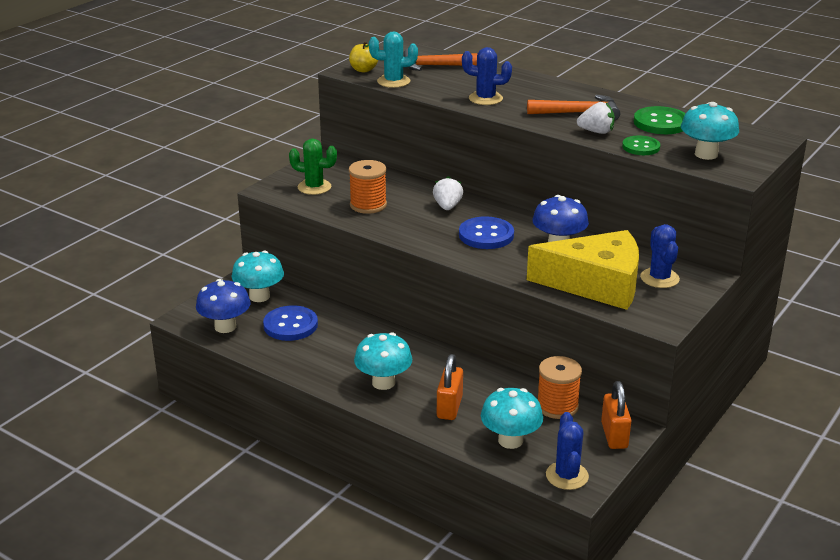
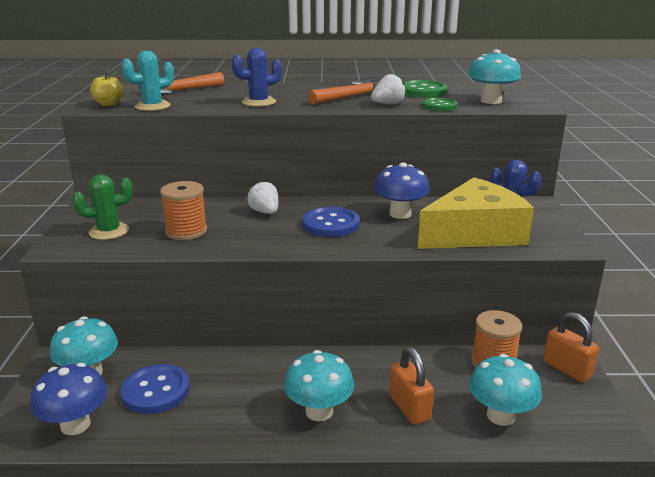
camera: 35 degrees left, 5 degrees down
blue cactus [546,412,589,490] -> none

